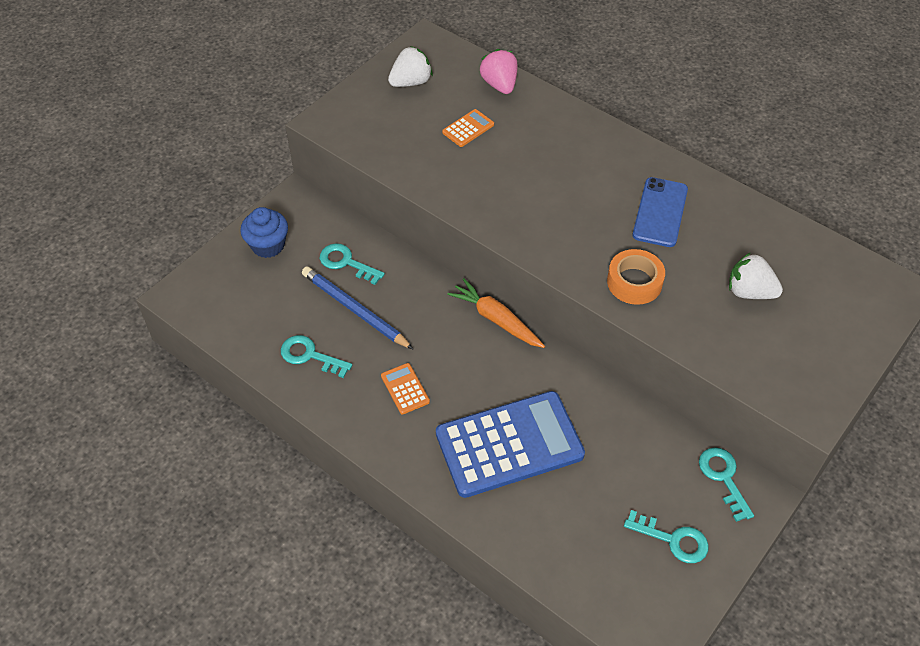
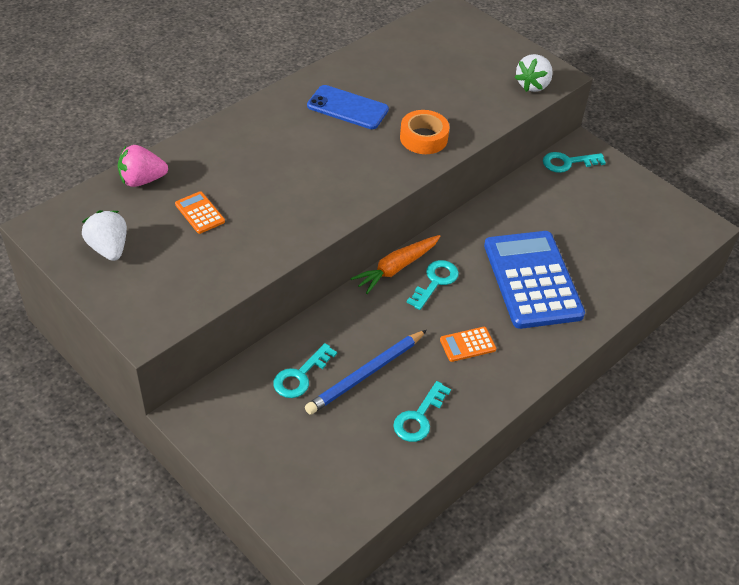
camera: 85 degrees left, 5 degrees down
blue cupcake [240,207,288,258] -> none
turquoise key [624,510,709,563] -> turquoise key moved to [407,260,459,310]
white strawberry [729,252,783,299] -> white strawberry moved to [514,54,553,92]

